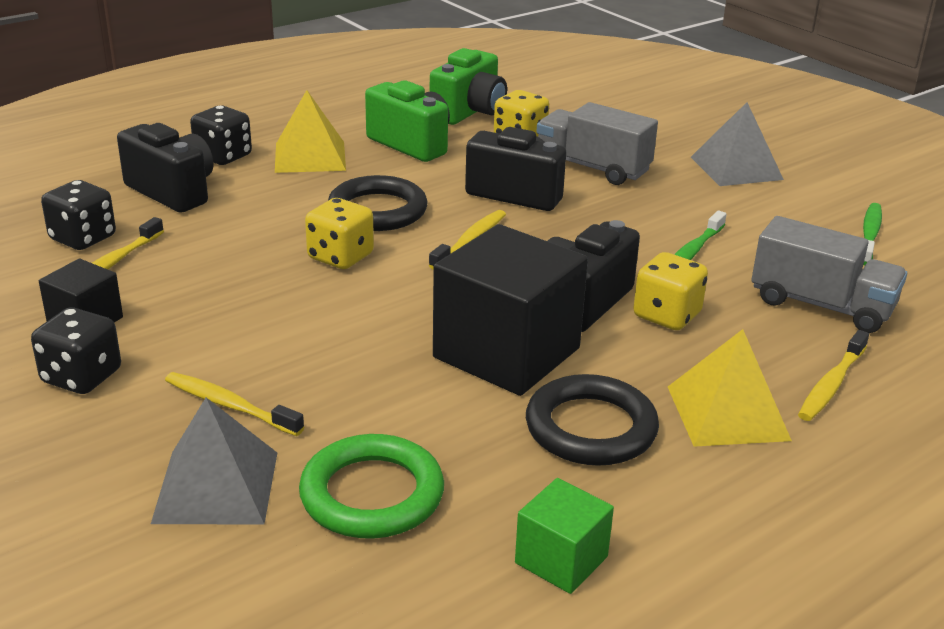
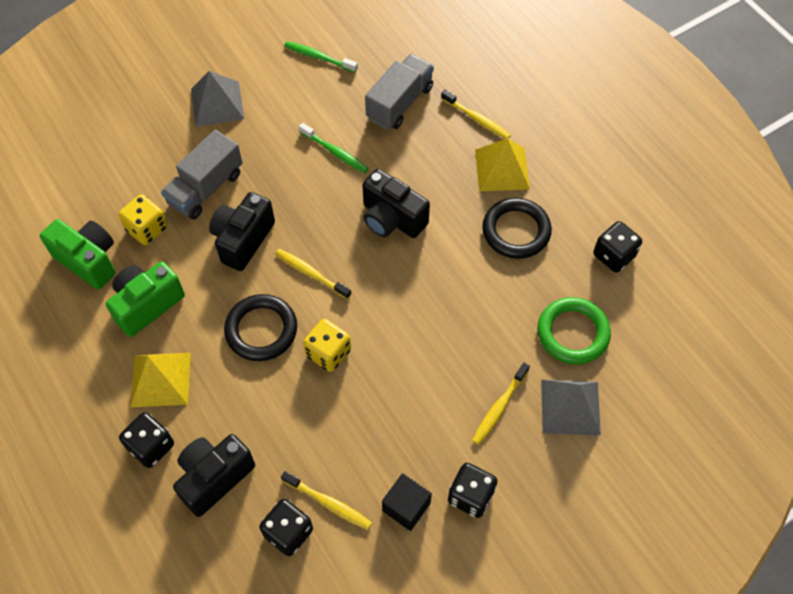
camera: 85 degrees left, 30 degrees up
black cube [433,224,588,396] -> none
green cube [515,478,614,594] -> black dice [593,221,642,272]
yellow dice [633,252,708,330] -> none

